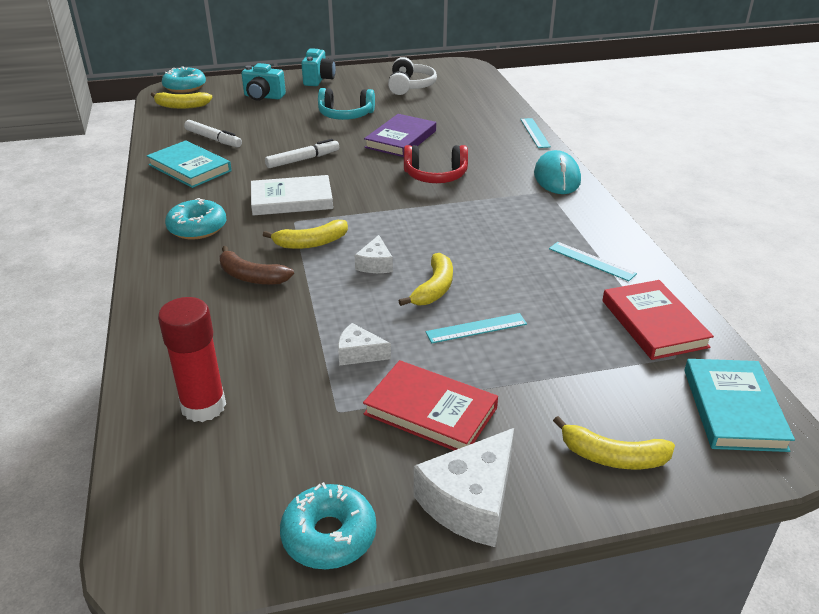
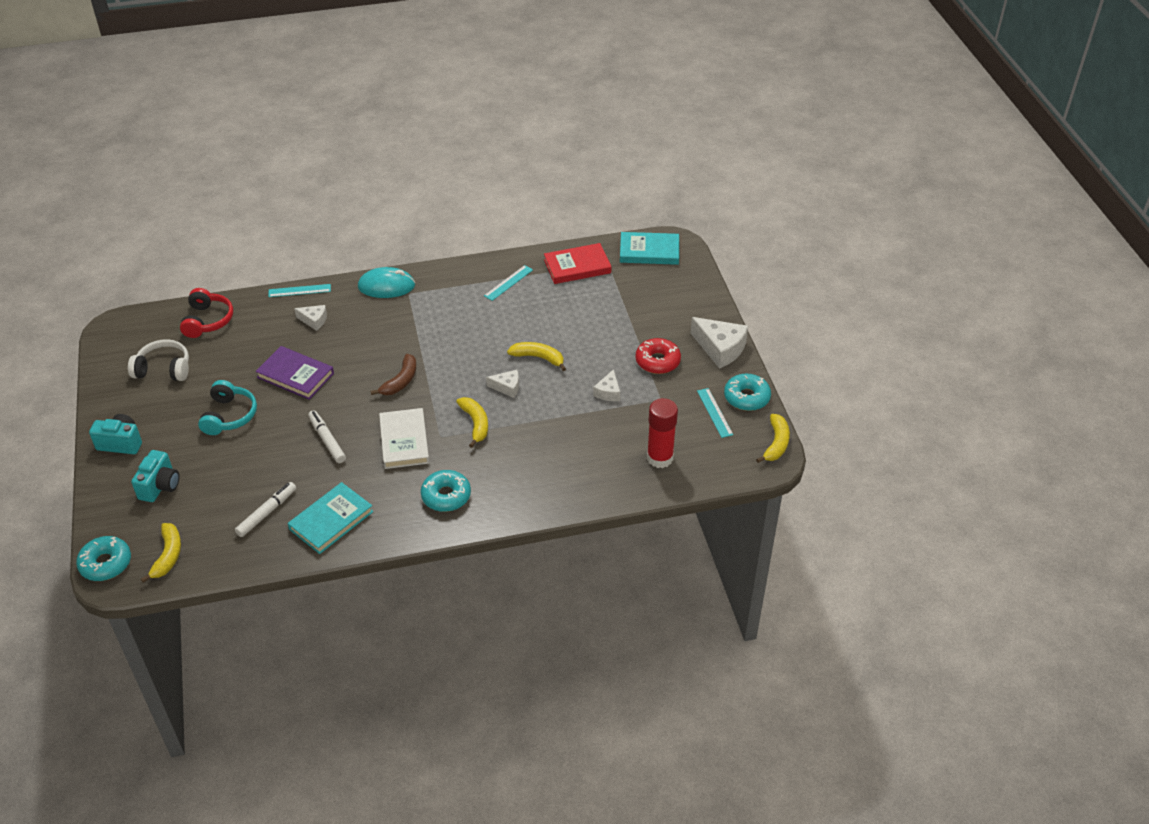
camera: 90 degrees left, 10 degrees up
brown banana [220,246,294,285] -> brown banana moved to [371,354,416,395]
red book [363,360,498,451] -> red donut [636,338,681,374]
red headphones [404,145,468,183] -> red headphones moved to [180,288,233,338]
turquoise ruler [426,313,527,343] -> turquoise ruler moved to [697,388,733,438]
yellow banana [553,416,675,469] -> yellow banana moved to [756,414,790,463]
none -> white cheese [294,305,327,331]

